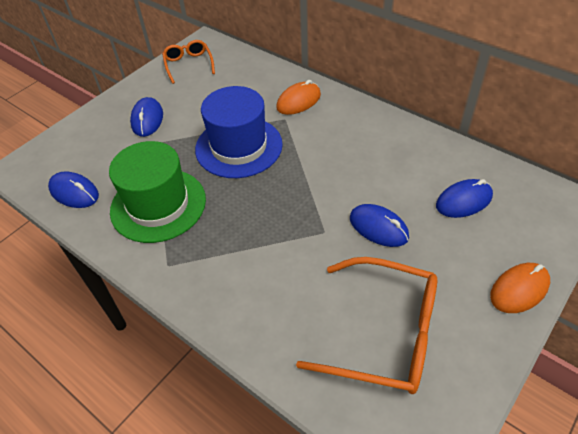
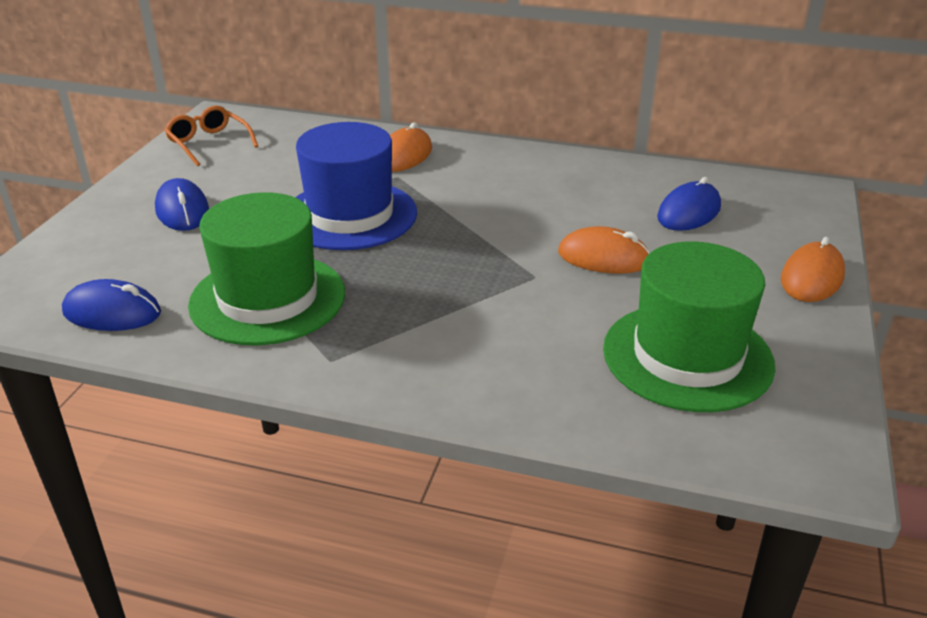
camera: 25 degrees left, 15 degrees down
orange glasses [296,257,437,394] -> green hat [603,242,776,412]
blue mouse [350,204,409,247] -> orange mouse [558,226,650,274]

